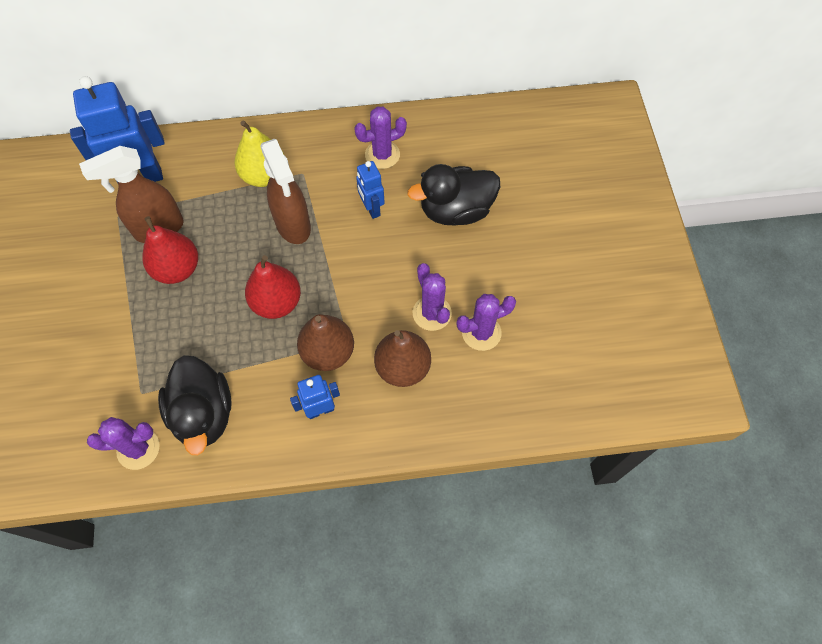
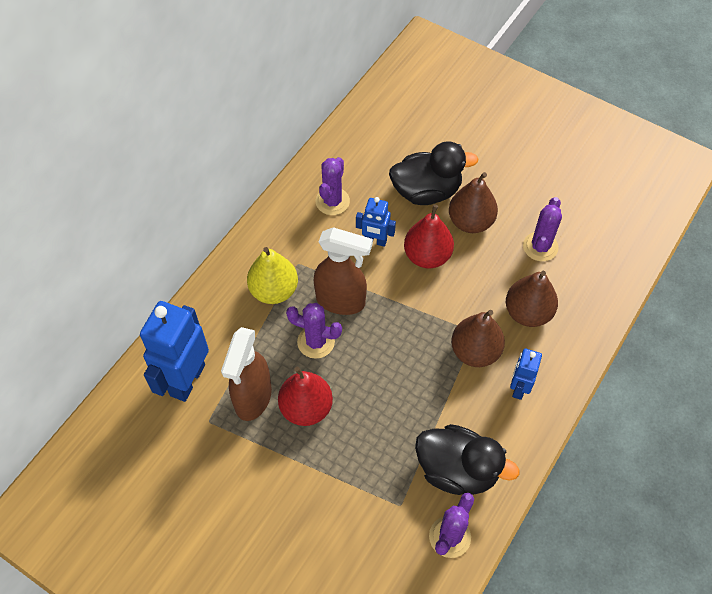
camera: 50 degrees left, 5 degrees down
red pear [245,255,301,319] -> red pear moved to [404,205,454,268]
black duck [407,164,500,226] -> black duck turned 120 degrees counterclockwise [389,141,479,205]
purple cactus [413,263,452,331] -> purple cactus moved to [286,303,342,359]
none -> brown pear [449,172,498,233]

